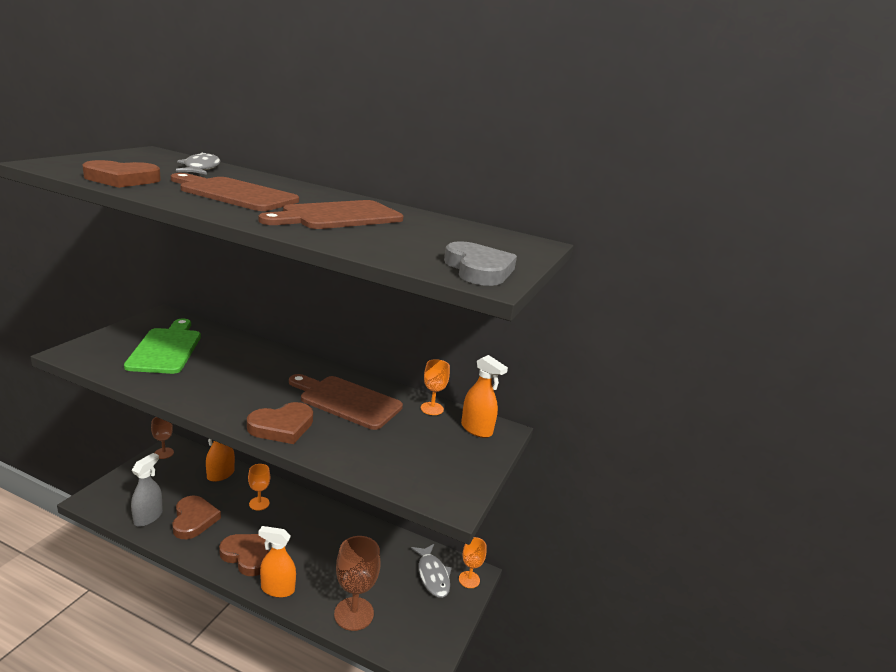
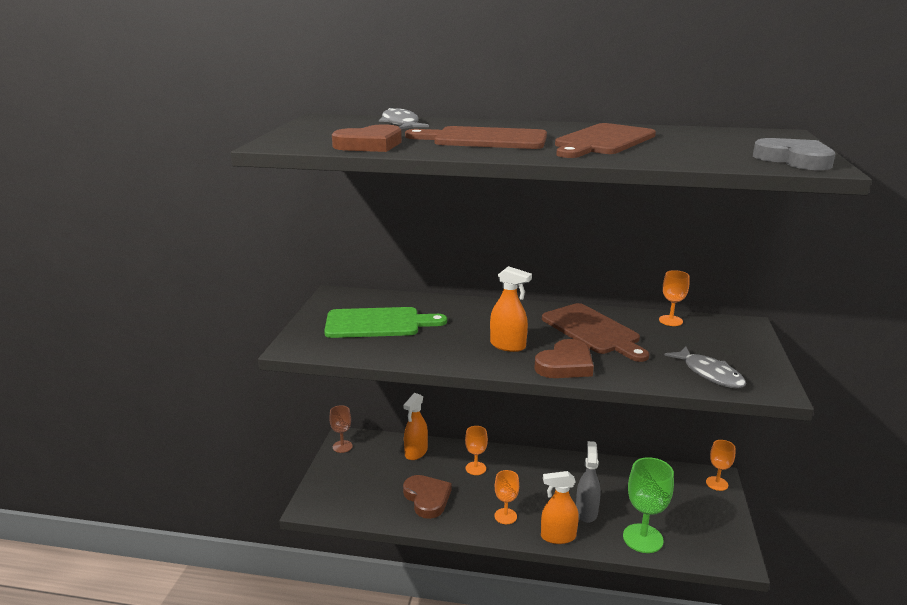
camera: 10 degrees left, 0 degrees up
green cutting board [124,319,201,374] -> green cutting board turned 105 degrees clockwise [324,307,447,338]
grey spray bottle [131,453,163,527] -> grey spray bottle moved to [576,441,601,523]
brown heart [219,534,269,576] -> orange goblet [494,470,519,524]
brown cutting board [289,374,403,430] -> brown cutting board turned 135 degrees counterclockwise [542,303,649,362]
brown goblet [334,536,381,631] -> green goblet [623,457,674,553]
grey fish [411,544,452,598] -> grey fish moved to [664,346,746,388]
orange spray bottle [461,355,508,438] -> orange spray bottle moved to [490,266,532,352]

